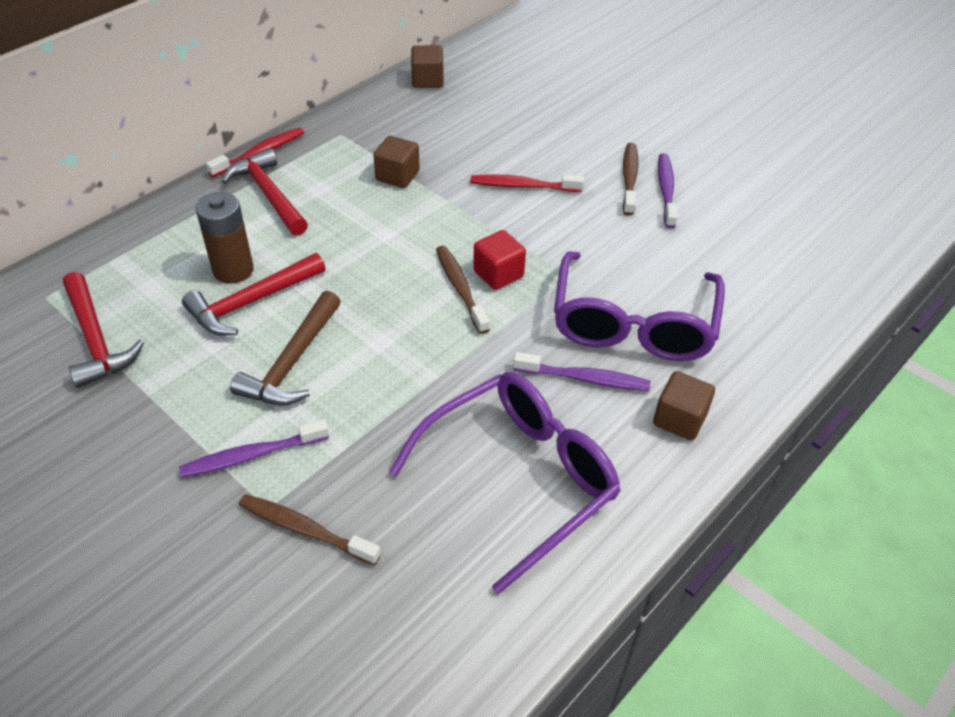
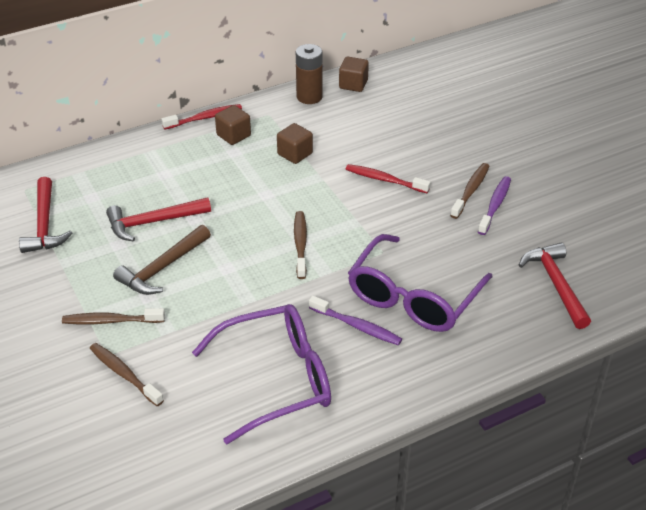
camera: 20 degrees right, 5 degrees down
purple toothbrush [179,419,329,478] -> brown toothbrush [62,308,165,324]
brown battery [195,192,254,284] -> brown battery moved to [296,44,323,104]
red hammer [222,148,308,236] -> red hammer moved to [519,243,591,329]
red cube [473,230,526,290] -> none
brown cube [653,371,715,440] -> brown cube moved to [215,105,251,145]

